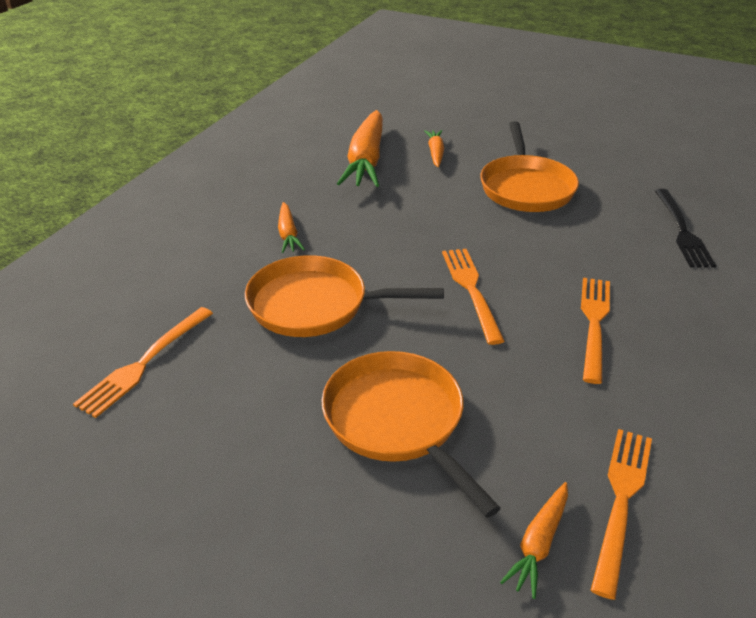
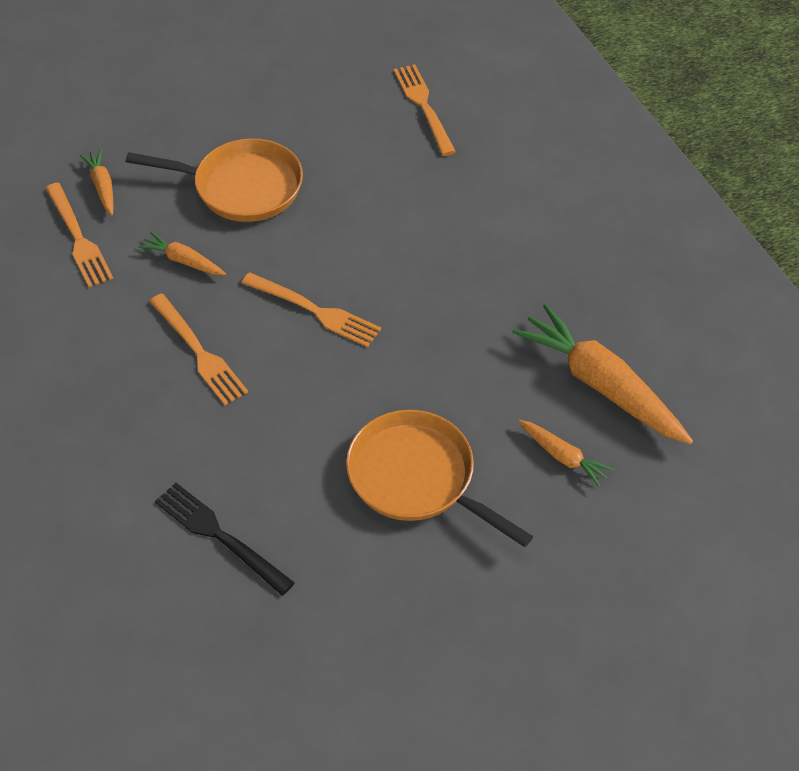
camera: 130 degrees right, 15 degrees up
orange pan [245,255,444,337] -> none
orange carrot [278,202,305,253] -> orange carrot moved to [138,232,226,275]

